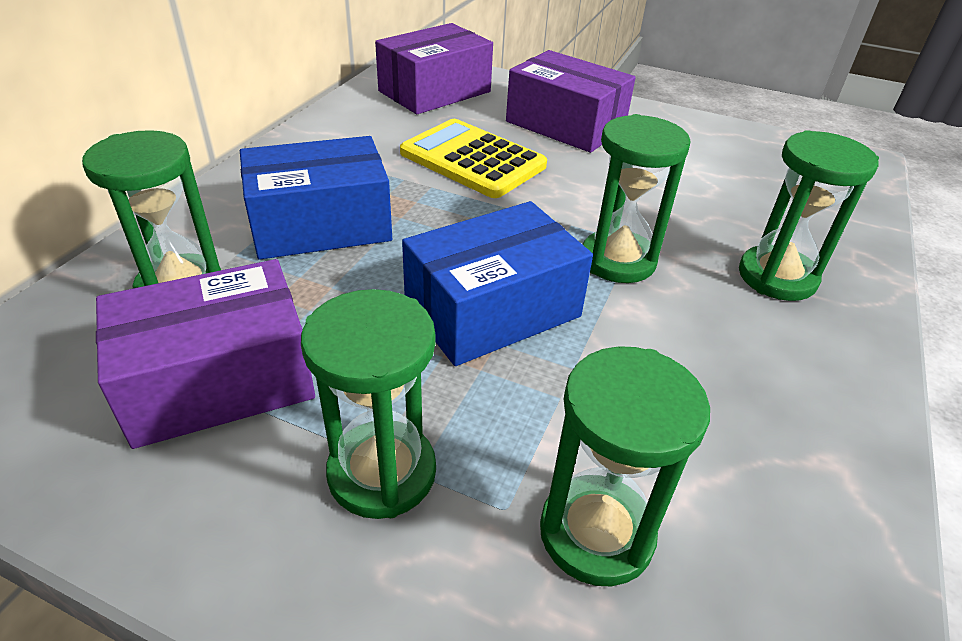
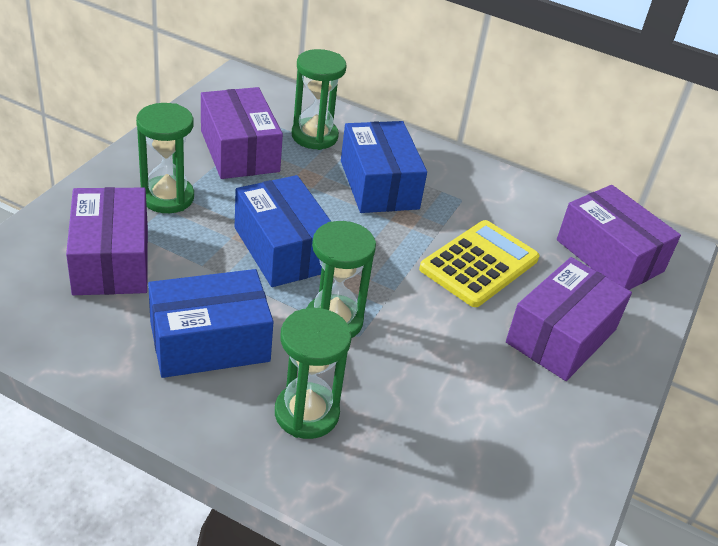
camera: 90 degrees right, 0 degrees up
green hourglass [540,346,710,586] -> purple box [66,187,148,295]
none -> blue box [148,269,274,378]

